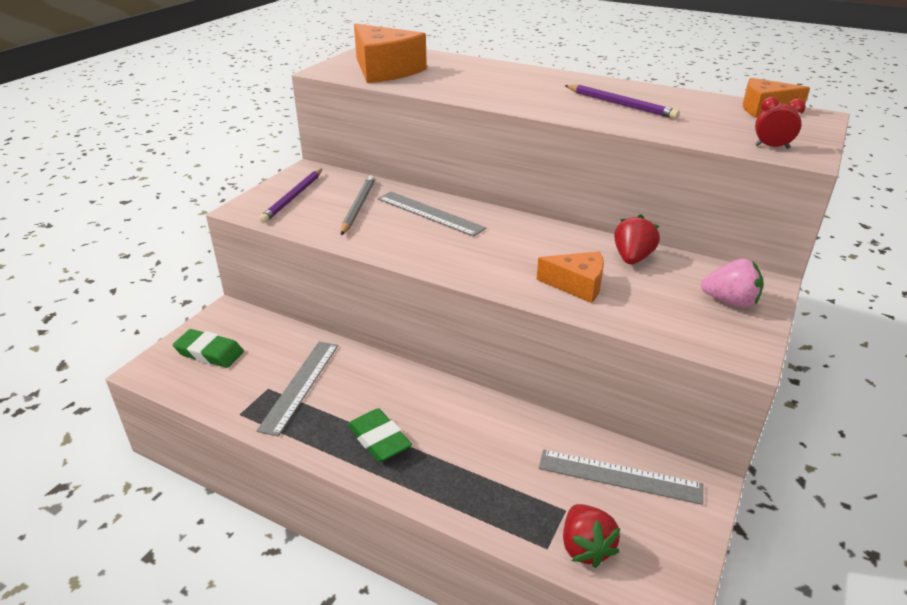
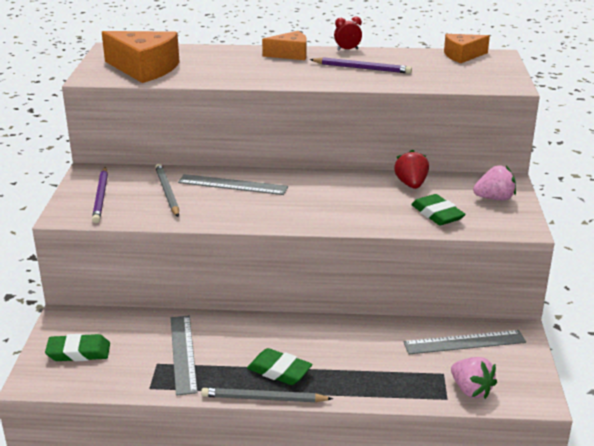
camera: 25 degrees left, 5 degrees down
orange cheese [537,251,604,303] -> orange cheese moved to [262,31,307,60]
red strawberry [563,504,621,568] -> pink strawberry [451,357,497,399]
red clock [755,97,806,149] -> red clock moved to [334,17,362,51]
none -> grey pencil [201,388,333,402]
none -> green eraser [411,194,466,225]

